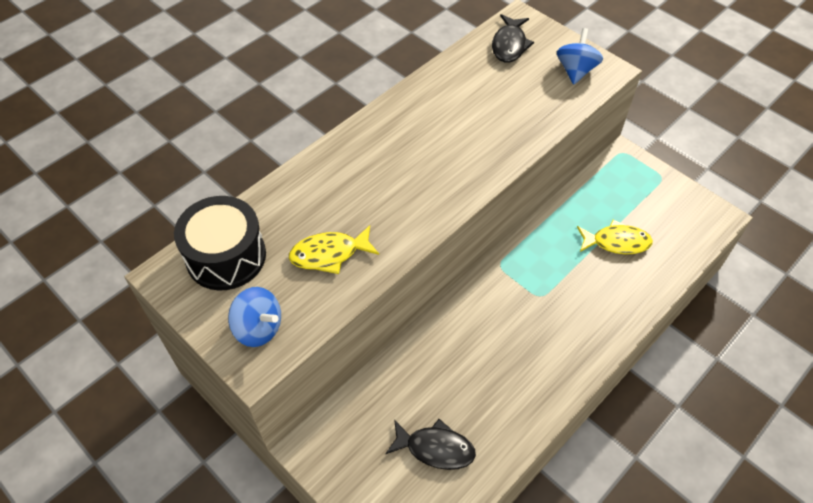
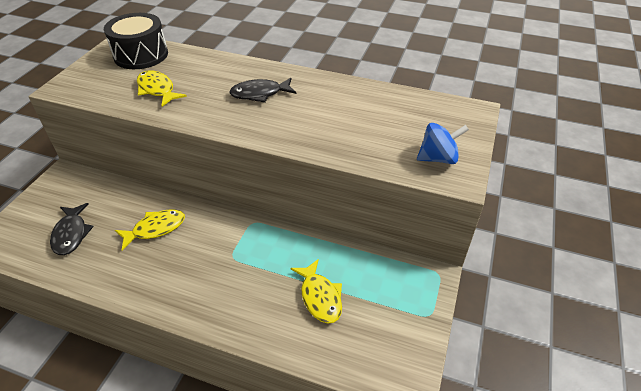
camera: 65 degrees right, 10 degrees down
blue spinning top [228,287,281,347] -> none
black fish [492,14,534,63] -> black fish moved to [229,78,296,103]
none -> yellow fish [115,209,185,251]

